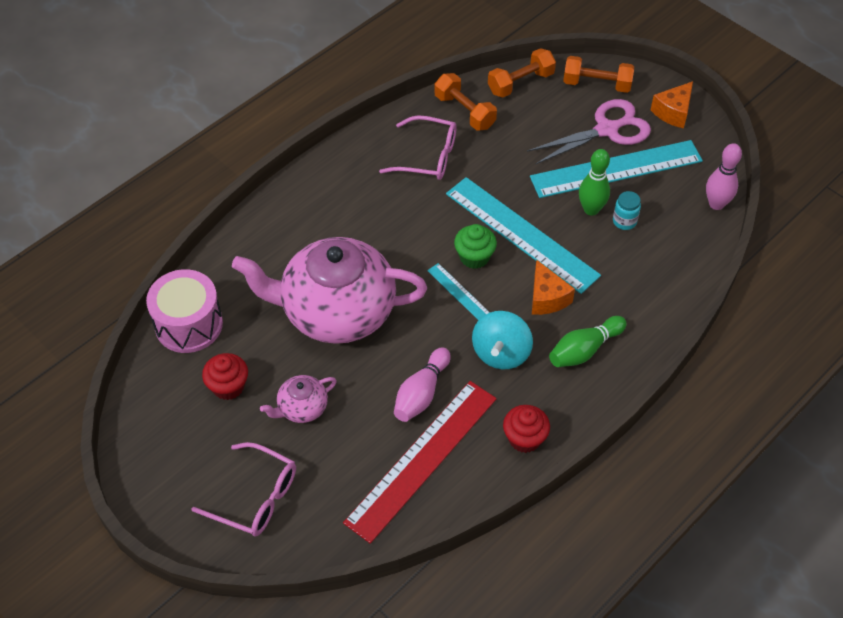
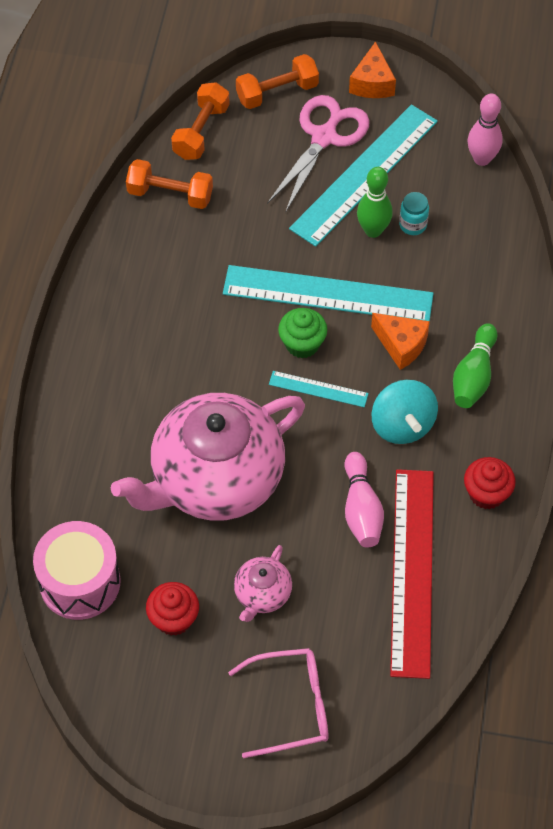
camera: 35 degrees left, 5 degrees up
pink glasses [379,115,457,180] -> none

